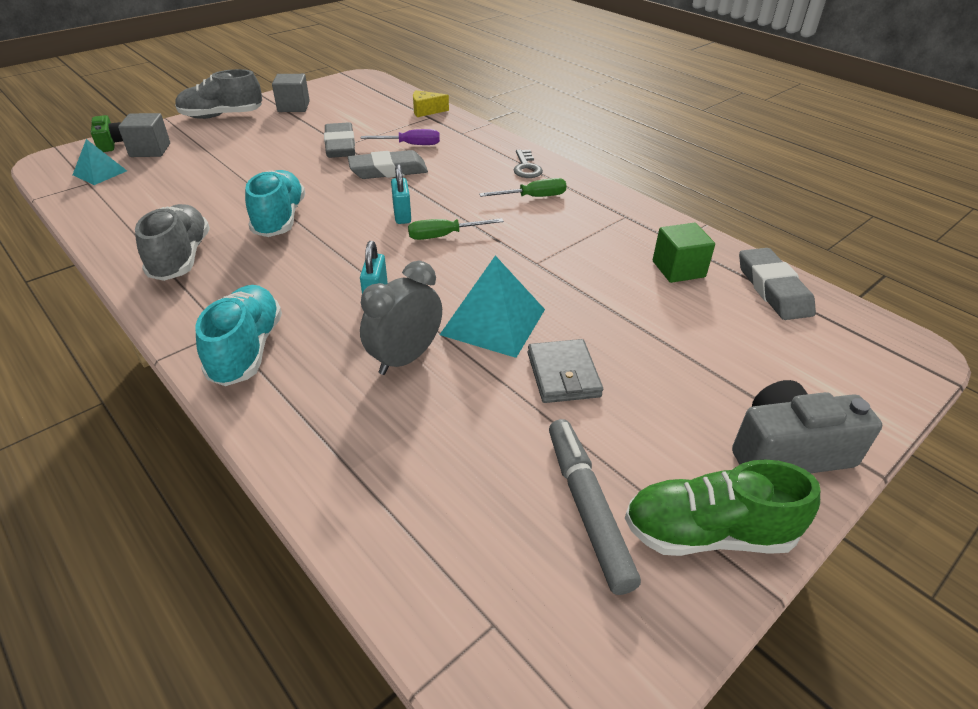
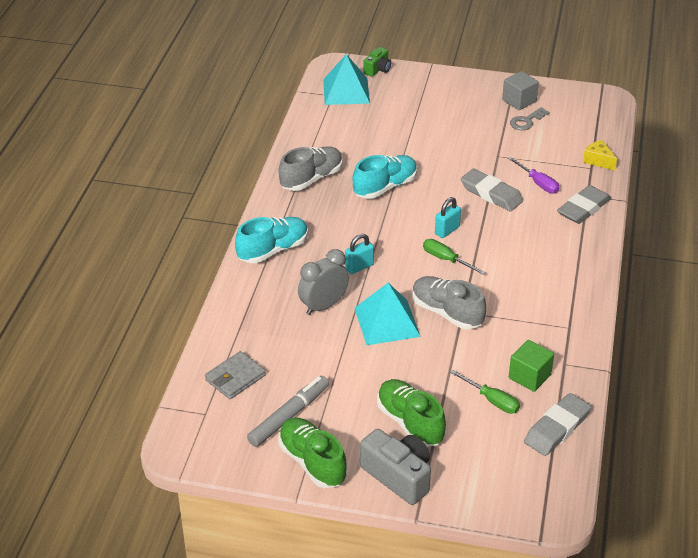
camera: 55 degrees right, 0 degrees up
turquoise pyramid [73,139,127,185] -> turquoise pyramid [323,54,370,105], size x1.67
grey cube [118,113,170,157] -> none
grey shoe [175,69,262,119] -> grey shoe moved to [412,276,486,329]
grey eraser [324,122,355,158] -> grey eraser moved to [557,185,611,224]
grey clock [360,261,442,375] -> grey clock turned 45 degrees counterclockwise [298,249,349,315]
green screwdriver [479,178,567,197] -> green screwdriver moved to [450,369,520,414]
grey key [513,150,543,178] -> grey key moved to [510,107,550,130]
grey wallet [528,339,603,403] -> grey wallet moved to [205,351,266,399]
none -> green shoe [377,379,446,447]

